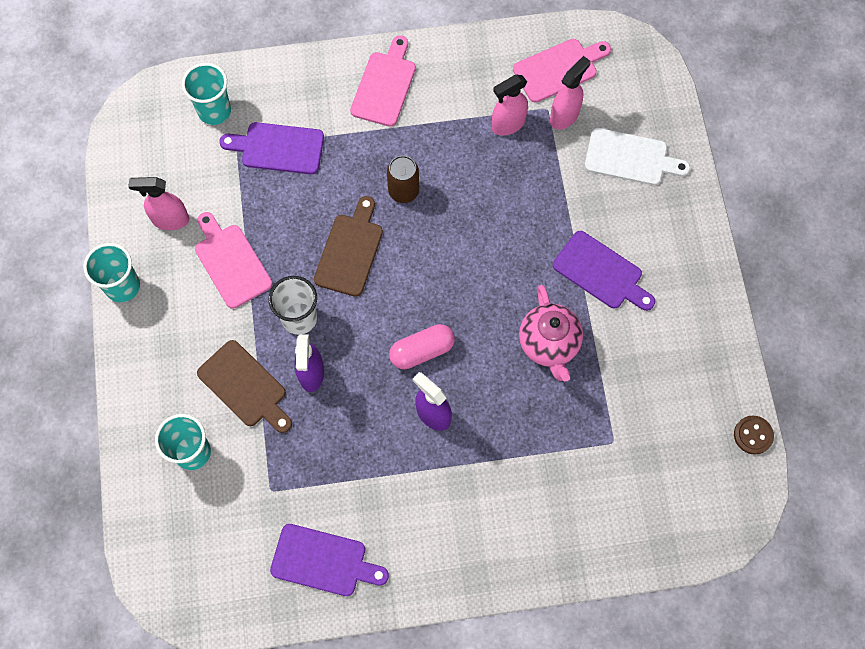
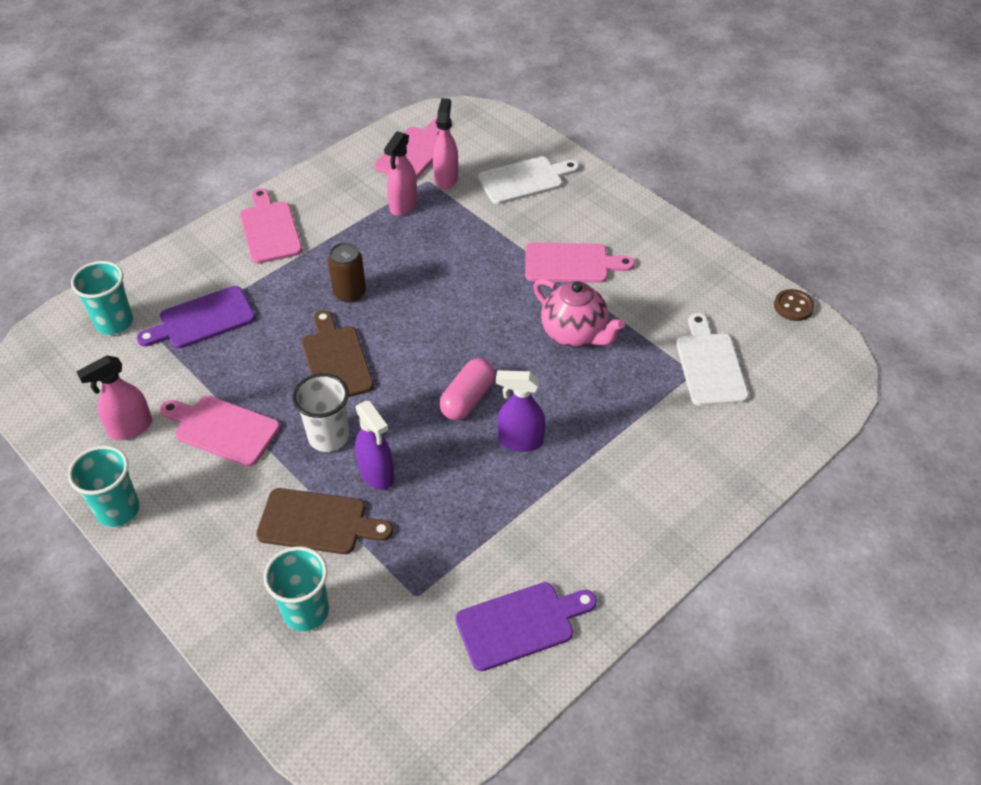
camera: 35 degrees left, 20 degrees down
purple cutting board [553,231,655,311] -> pink cutting board [525,242,635,283]
none -> white cutting board [676,313,749,406]

